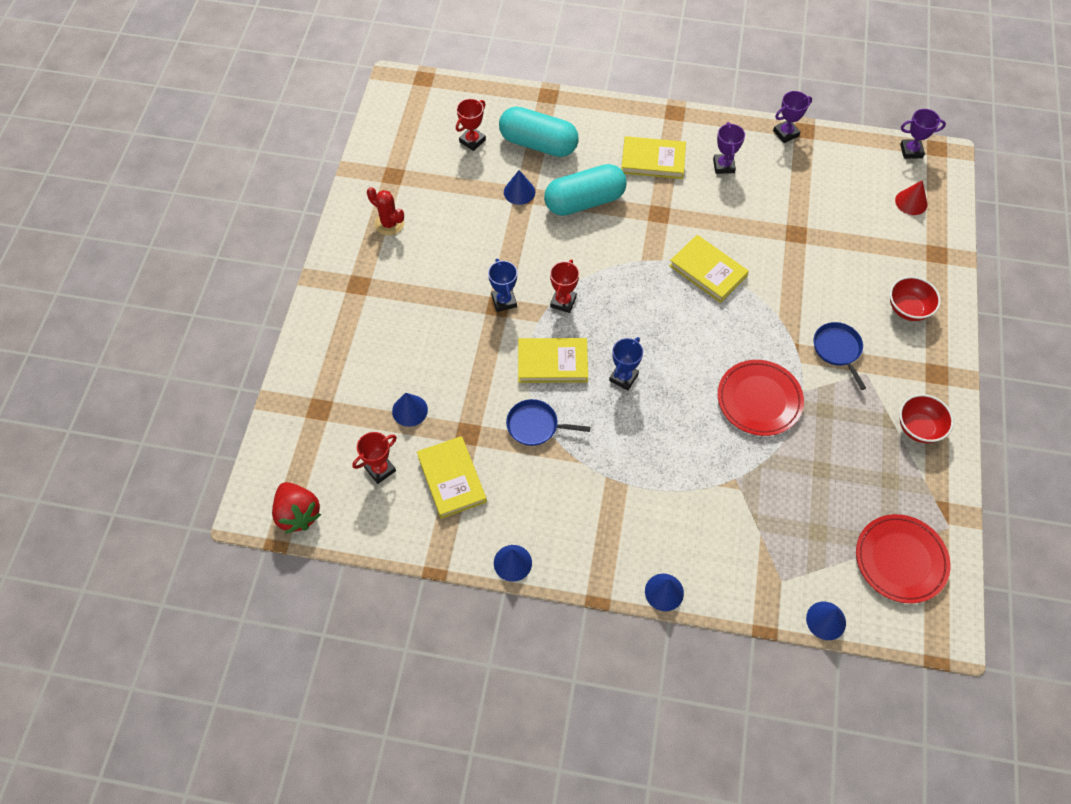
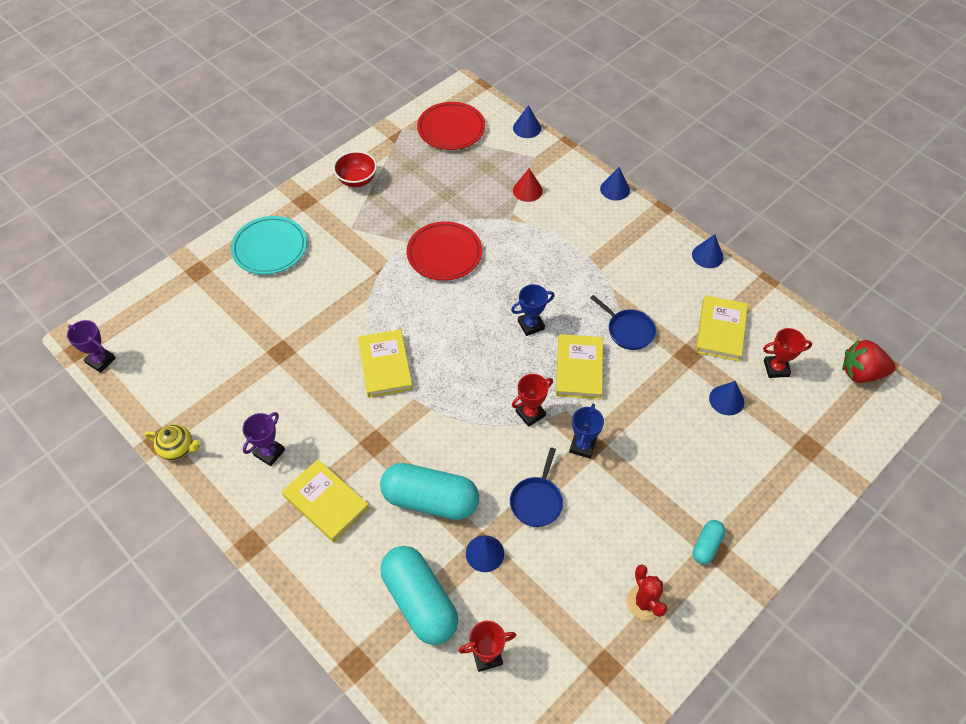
camera: 145 degrees left, 5 degrees down
red strawberry [272,482,321,533] -> red strawberry turned 90 degrees counterclockwise [842,339,896,383]
yellow book [518,338,588,383] -> yellow book turned 60 degrees clockwise [556,334,603,400]
purple trophy [773,91,812,143] -> yellow teapot [145,424,200,460]
blue pan [814,322,866,390] -> blue pan moved to [510,447,563,527]
red bowl [890,276,941,321] -> turquoise plate [231,216,307,275]
red cone [895,180,928,215] -> red cone moved to [513,168,543,202]
none -> turquoise capsule [693,520,725,564]

